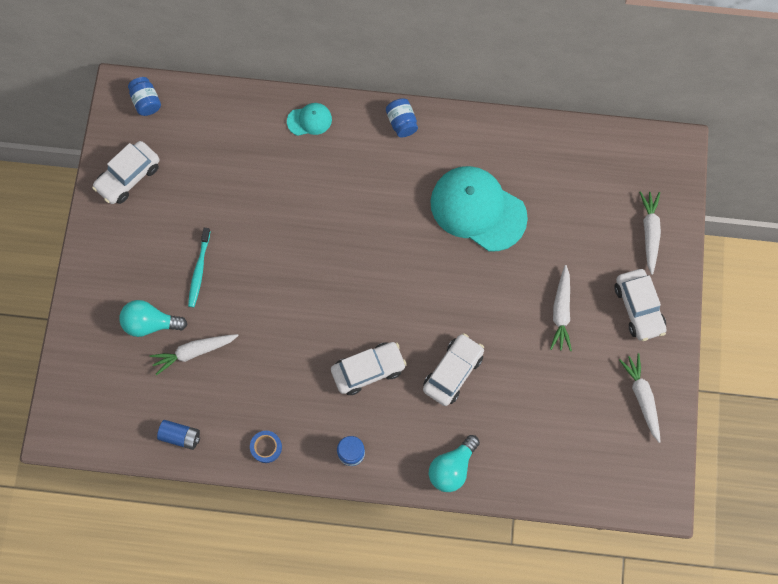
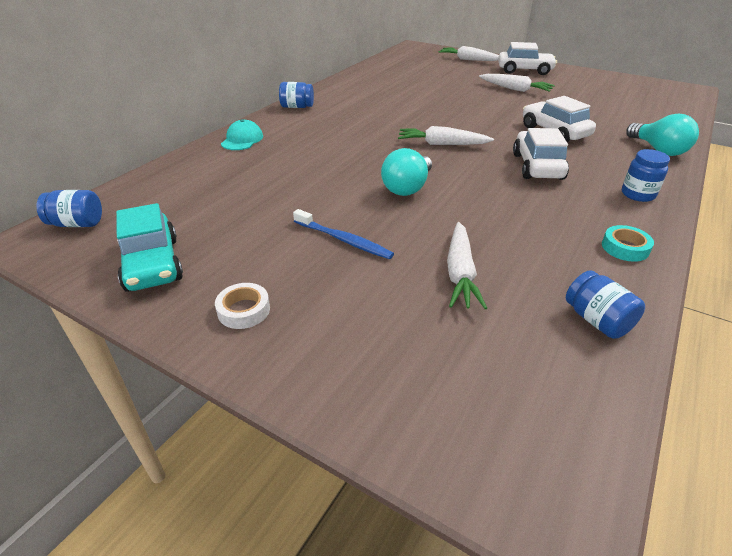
camera: 65 degrees left, 35 degrees down
white car [92,141,160,204] -> turquoise car [116,203,183,292]
turquoise light bulb [119,300,187,337] -> turquoise light bulb moved to [381,148,432,196]
blue battery [157,420,200,450] -> blue jar [566,270,645,339]
turquoise toothbrush [188,228,210,307] -> blue toothbrush [293,209,394,259]
blue tape [250,431,282,463] -> turquoise tape [602,225,654,262]
turquoise cap [430,166,528,252] -> none
white carrot [619,353,661,443] -> white carrot moved to [398,126,494,145]
none -> white tape [215,283,270,329]

